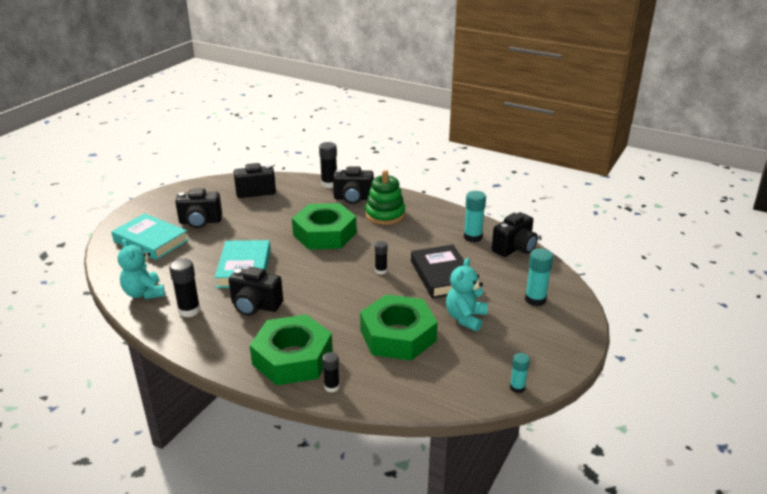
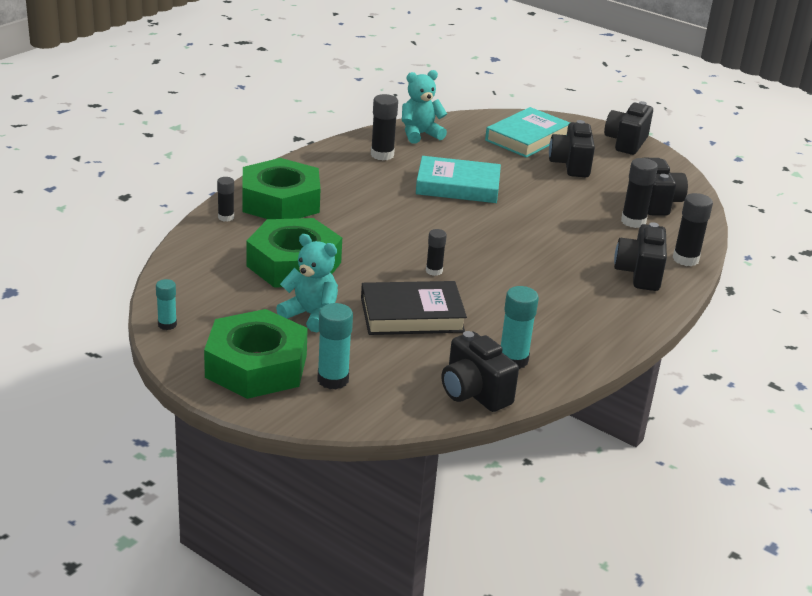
camera: 95 degrees right, 0 degrees up
black camera [229,267,283,316] -> black camera moved to [604,101,653,155]
green nut [292,203,357,250] -> green nut moved to [204,309,308,399]
green stacking toy [365,170,405,225] -> none
none -> black glue stick [621,158,658,228]

